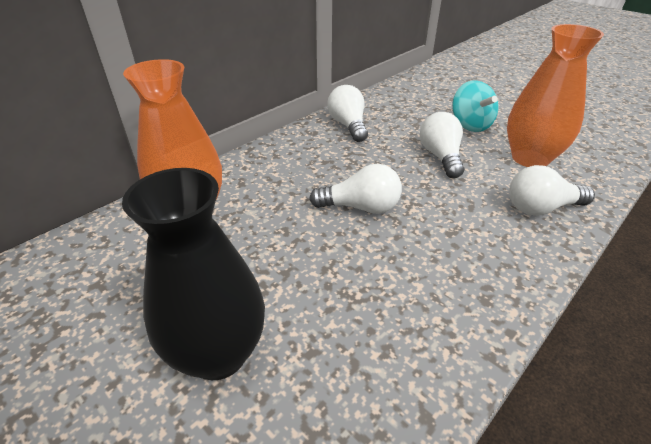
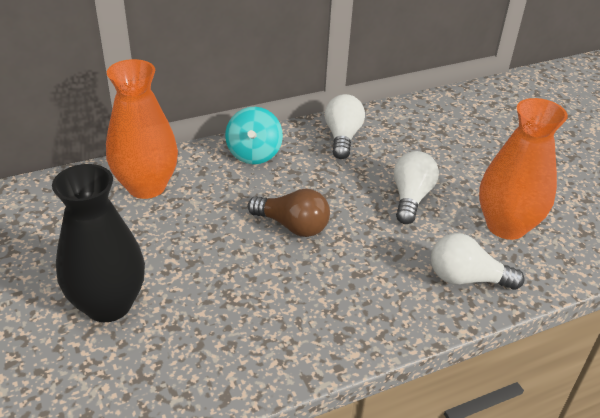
camera: 20 degrees right, 0 degrees up
white light bulb [309,164,402,214] -> brown light bulb [248,189,330,237]
turquoise spinning top [452,80,499,132] -> turquoise spinning top moved to [225,107,283,164]

